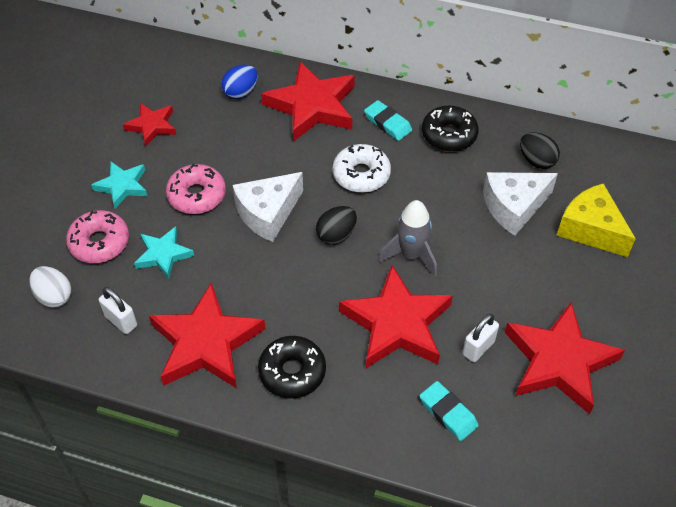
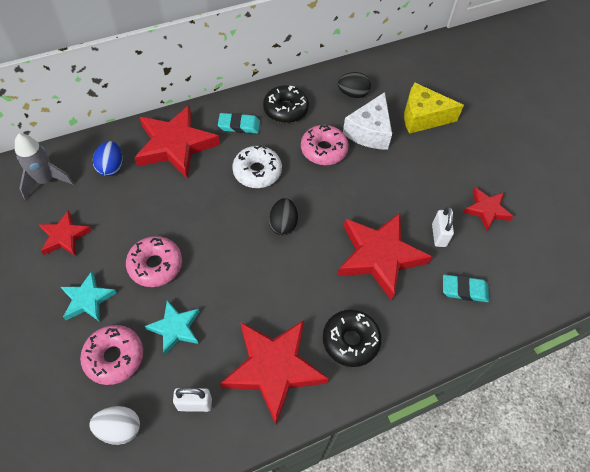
camera: 45 degrees left, 5 degrees up
white cheese [232,172,303,242] -> none
grey rocket [378,200,437,277] -> grey rocket moved to [15,133,74,200]
red star [505,302,625,414] -> red star [463,188,514,231], size x0.54
none -> pink donut [301,125,349,165]

